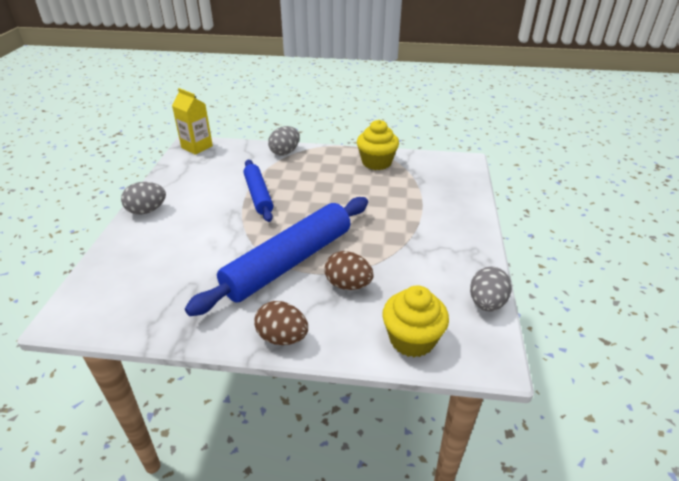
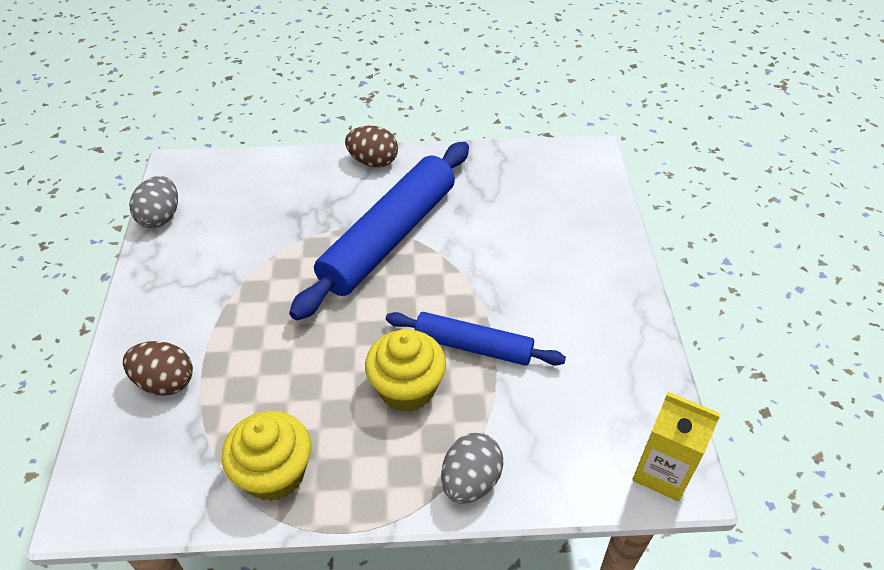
camera: 170 degrees right, 10 degrees up
grey egg [121,182,166,215] -> none
blue rolling pin [243,160,273,222] -> blue rolling pin turned 45 degrees counterclockwise [386,312,566,366]
brown egg [324,251,374,290] -> brown egg moved to [123,341,193,396]
yellow cupcake [382,285,449,357] -> yellow cupcake moved to [365,329,446,412]

